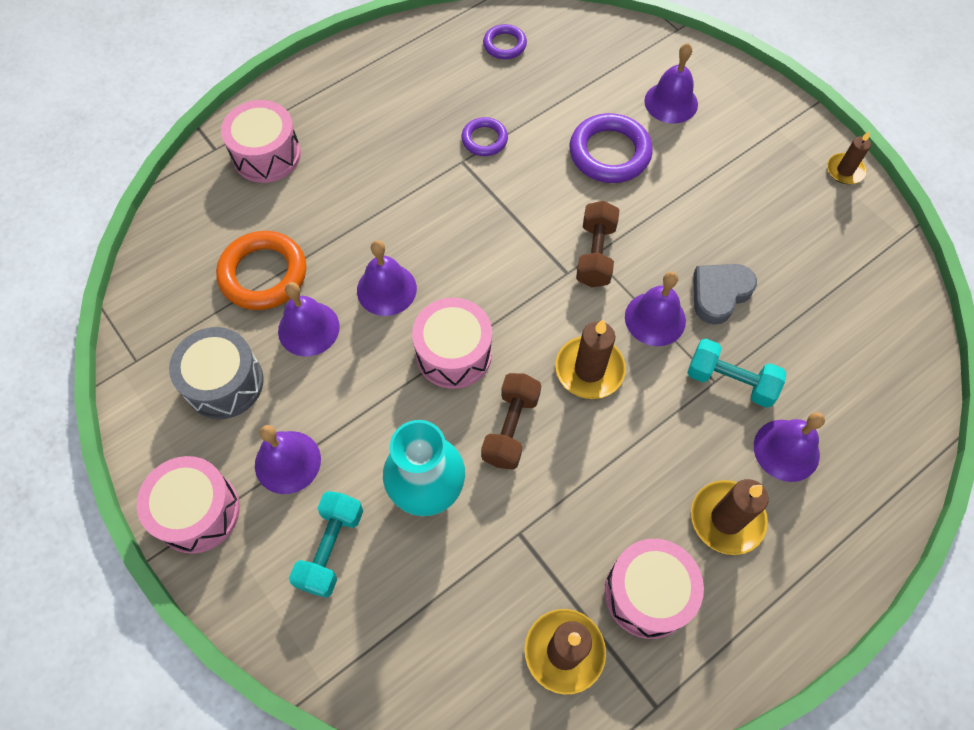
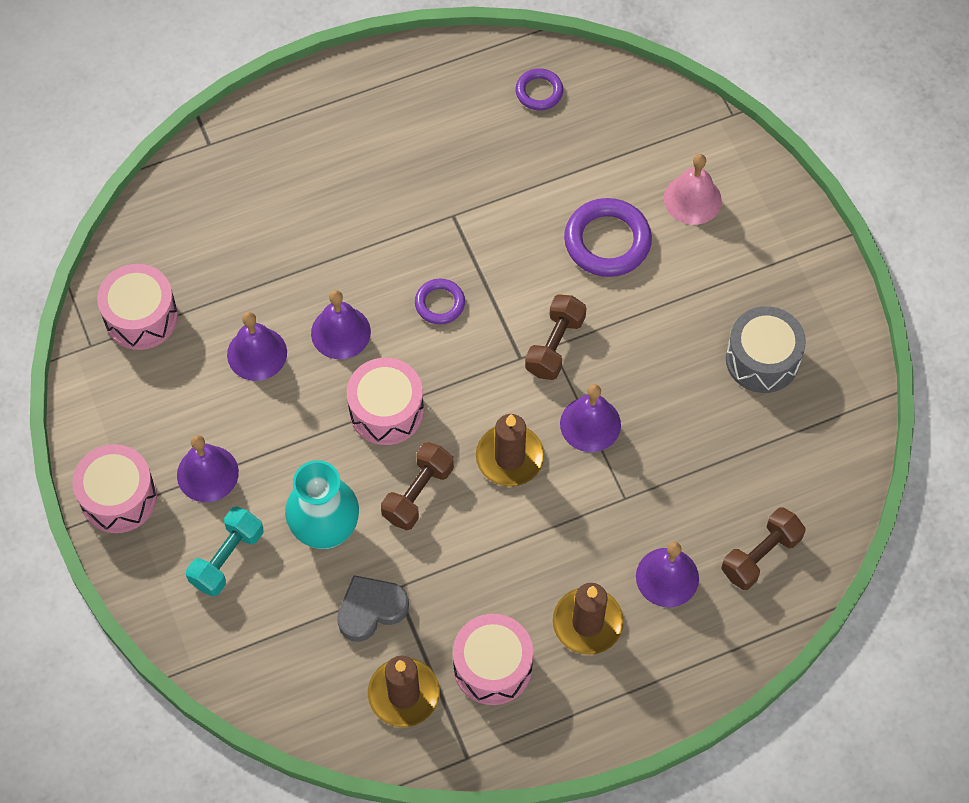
camera: 15 degrees right, 0 degrees up
grey drum [169,327,264,419] -> grey drum moved to [726,306,806,393]
orange ring [216,231,306,310] -> none
pink drum [221,100,301,183] -> pink drum moved to [97,264,178,350]
purple ring [461,117,508,156] -> purple ring moved to [415,278,465,324]
purple bell [644,43,698,124] -> pink bell [664,154,722,225]
turquoise dumbbell [687,339,786,408] -> none
grey heart [693,264,757,325] -> grey heart moved to [337,575,409,642]
brown candle [827,131,871,184] -> none
none -> brown dumbbell [721,507,806,590]

